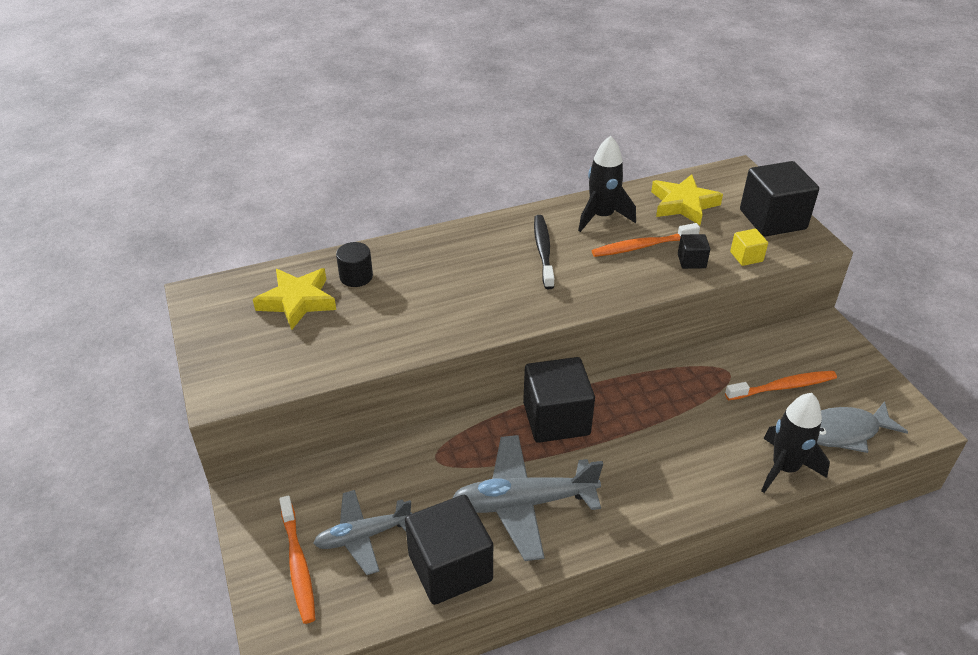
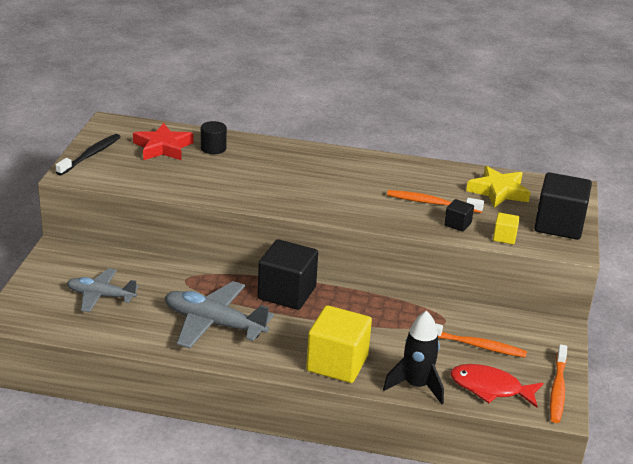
camera: 30 degrees right, 10 degrees down
yellow star [253,268,336,330] -> red star [133,123,193,160]
orange toothbrush [279,496,315,624] -> orange toothbrush moved to [550,344,567,423]
black cube [405,495,493,605] -> none
black toothbrush [534,215,554,289] -> black toothbrush moved to [56,134,120,175]
black rocket [578,136,636,232] -> none
grey fish [817,401,908,453] -> red fish [450,364,543,408]
none -> yellow cube [306,305,372,383]

